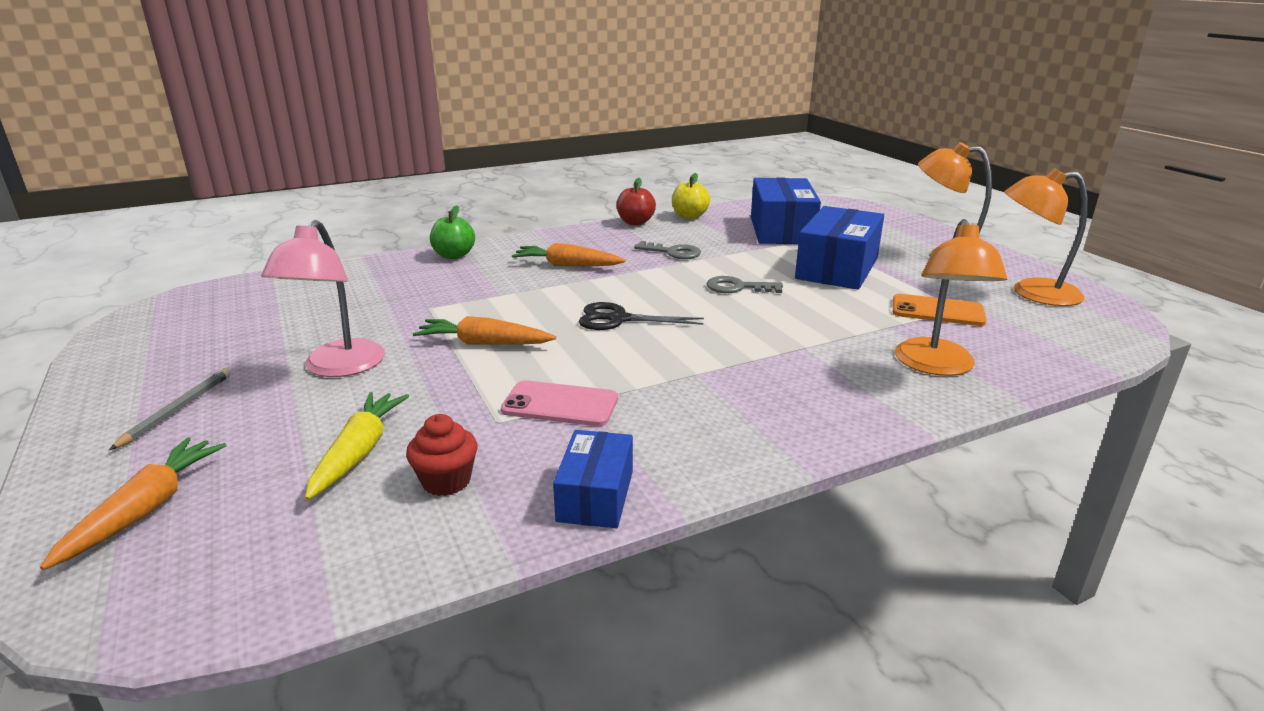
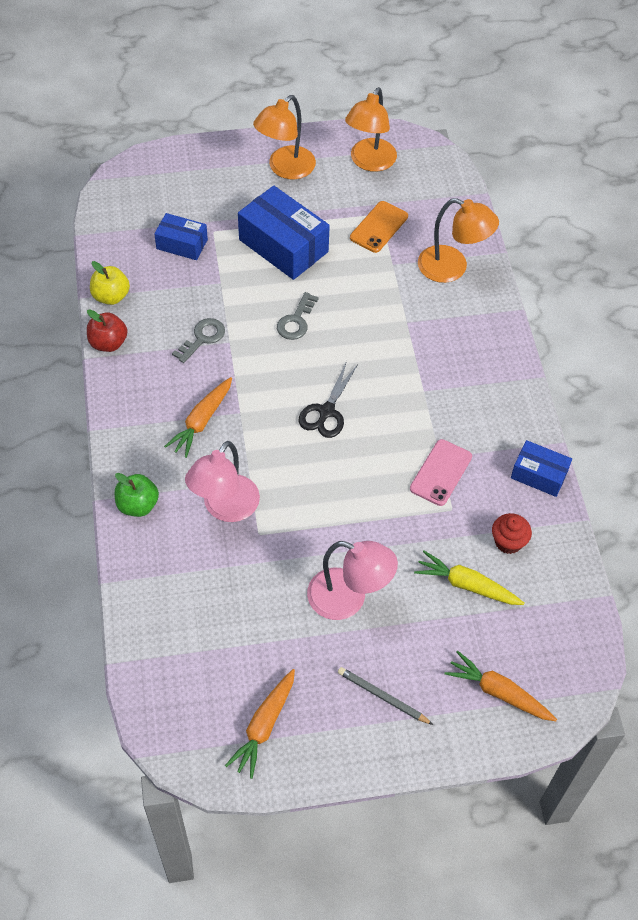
camera: 75 degrees left, 30 degrees up
orange carrot [413,316,556,345] -> orange carrot moved to [225,669,295,779]
blue box [751,178,821,244] -> blue box [154,213,208,260], size x0.57
none -> pink lamp [185,441,260,522]

